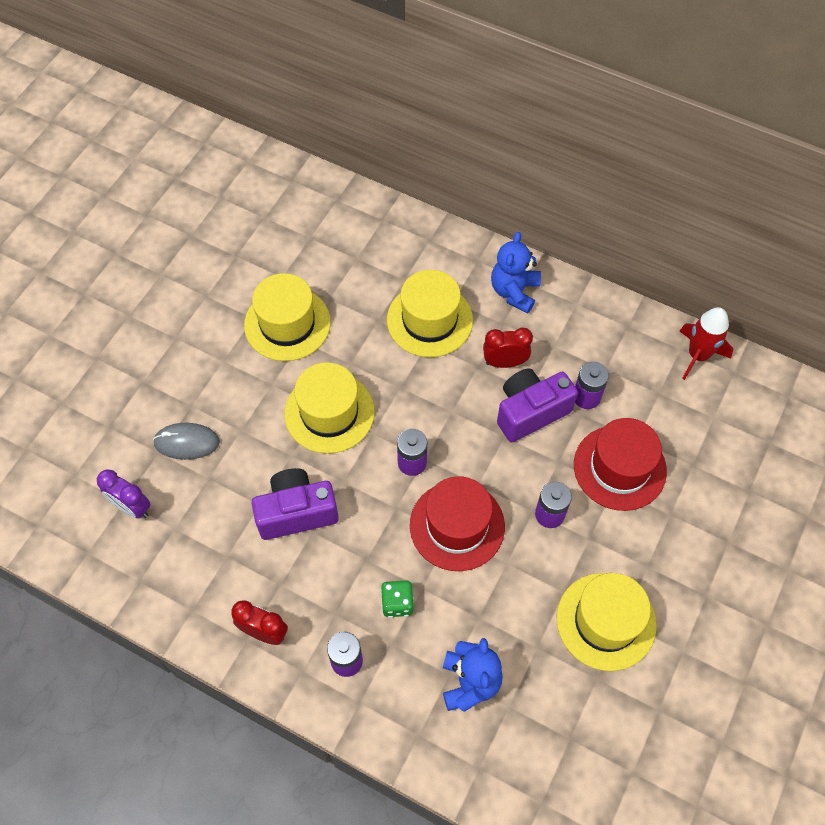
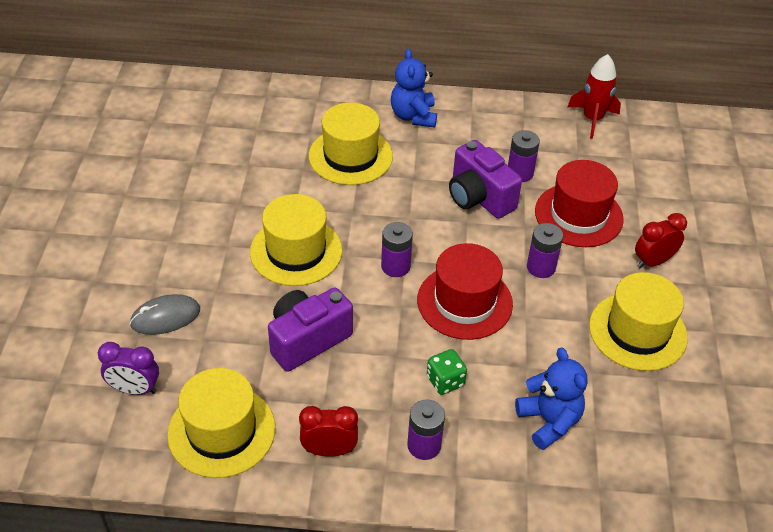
camera: 25 degrees left, 15 degrees down
yellow hat [244,273,331,361] -> yellow hat moved to [167,368,275,478]
red clock [483,328,533,368] -> red clock moved to [635,213,687,269]
purple camera [497,368,578,443] -> purple camera turned 75 degrees counterclockwise [449,140,522,219]

